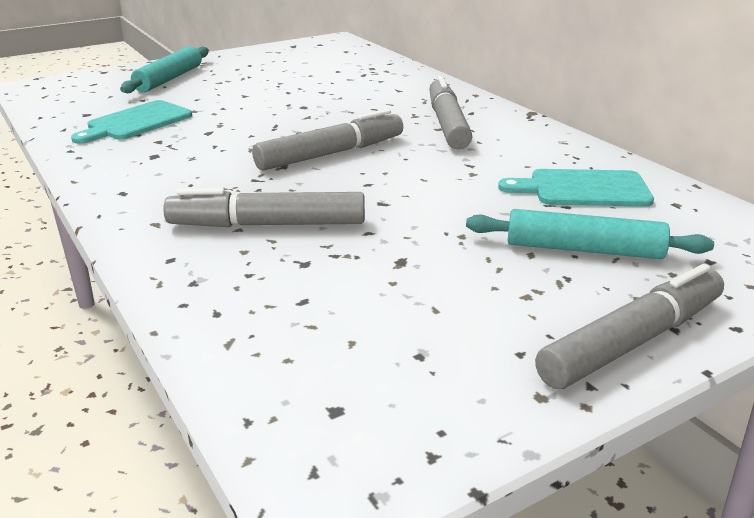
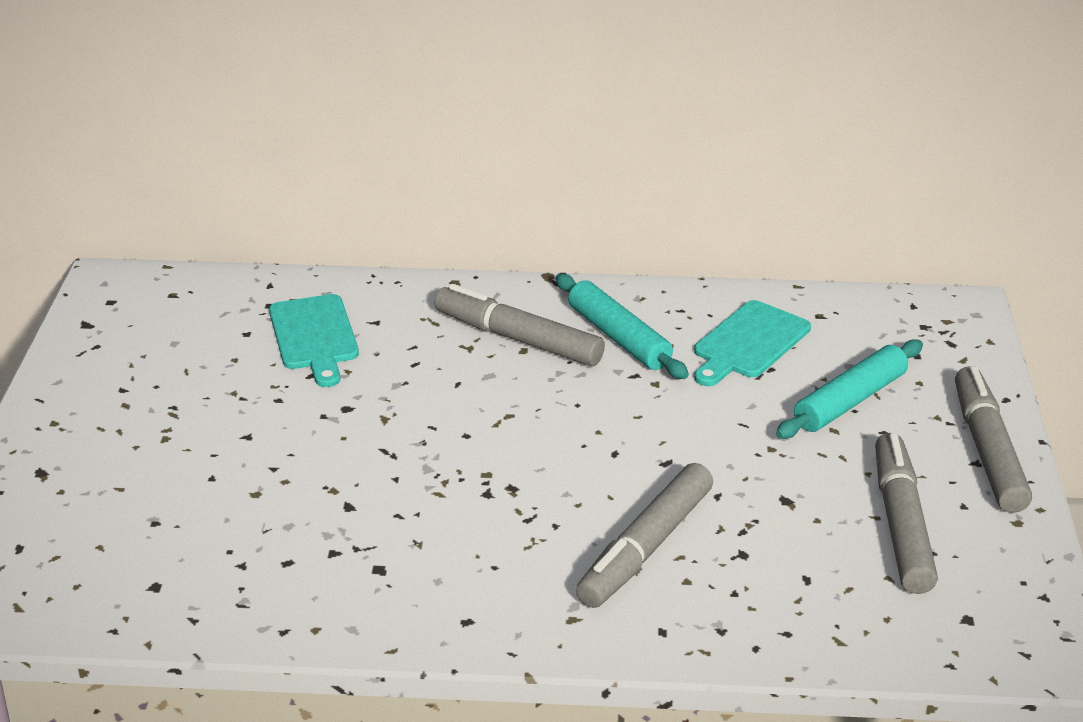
camera: 55 degrees left, 5 degrees up
turquoise cutting board [71,100,192,144] -> turquoise cutting board moved to [269,294,359,387]
turquoise rolling pin [120,46,209,93] -> turquoise rolling pin moved to [556,274,689,379]
grey marker [252,109,403,171] -> grey marker moved to [875,433,938,594]

